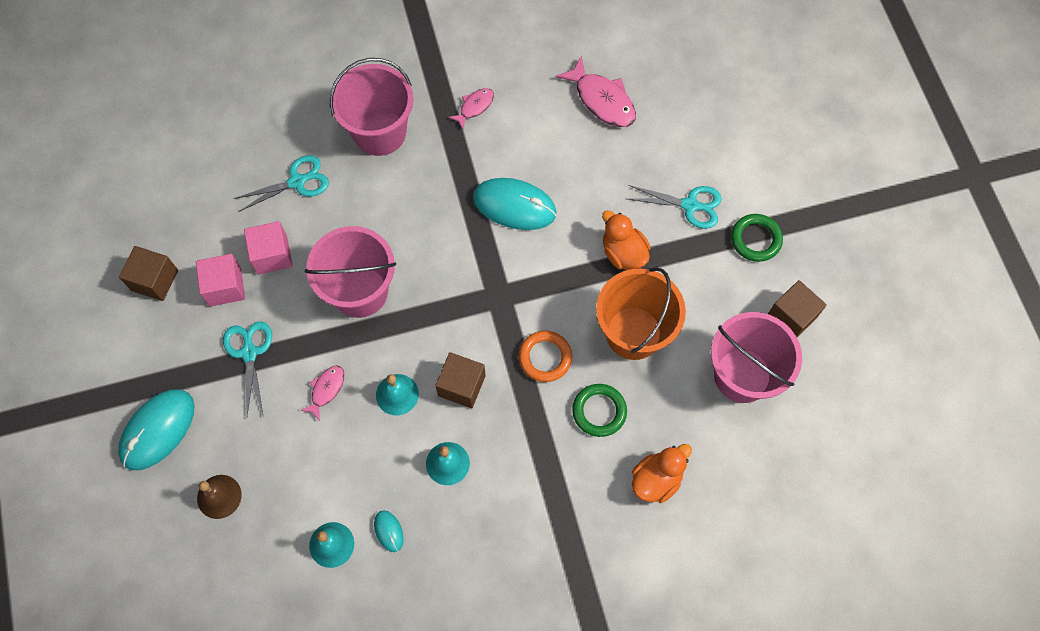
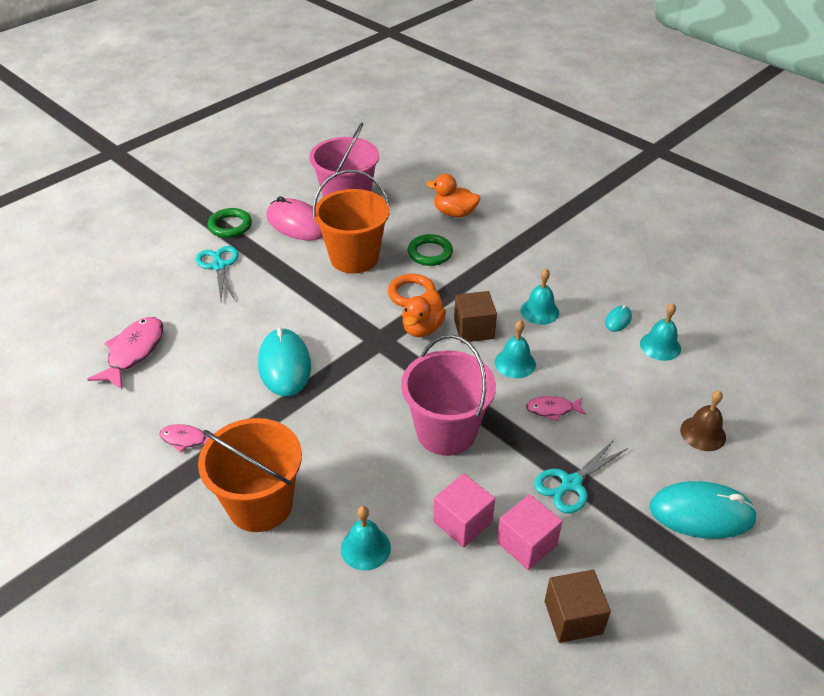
camera: 120 degrees left, 25 degrees down
turquoise scissors [233,155,329,212] -> turquoise bell [341,506,391,571]
pink bucket [330,58,413,156] -> orange bucket [198,418,302,532]
orange duck [602,210,650,270] -> orange duck moved to [402,290,446,337]
brown cube [768,280,827,337] -> none
none -> pink mouse [266,196,323,240]

